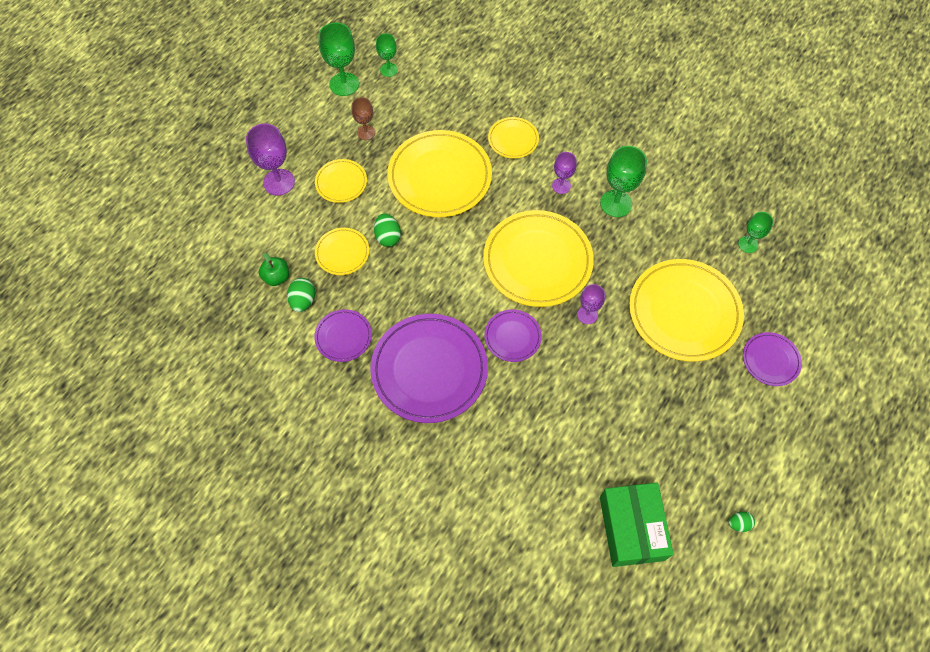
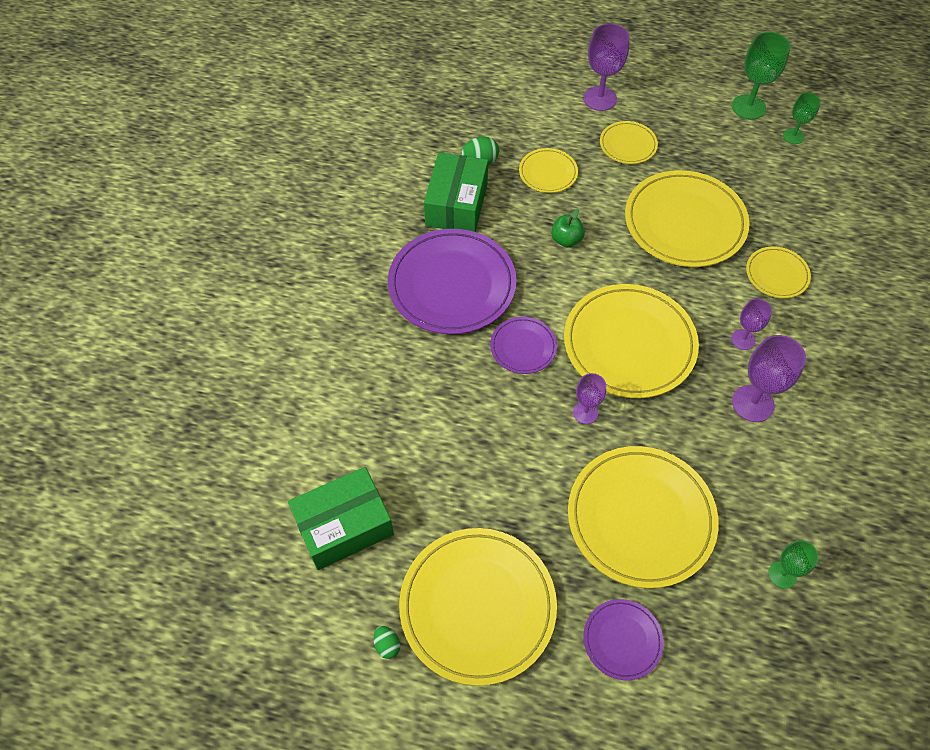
camera: 70 degrees right, 5 degrees down
green apple [259,253,289,286] -> green apple moved to [551,209,585,247]
purple plate [314,309,372,362] -> green box [424,152,488,232]
brown goblet [352,97,375,140] -> none
green egg [374,213,401,247] -> none
green goblet [600,146,647,217] -> purple goblet [732,335,806,422]
none -> yellow plate [399,528,557,686]

